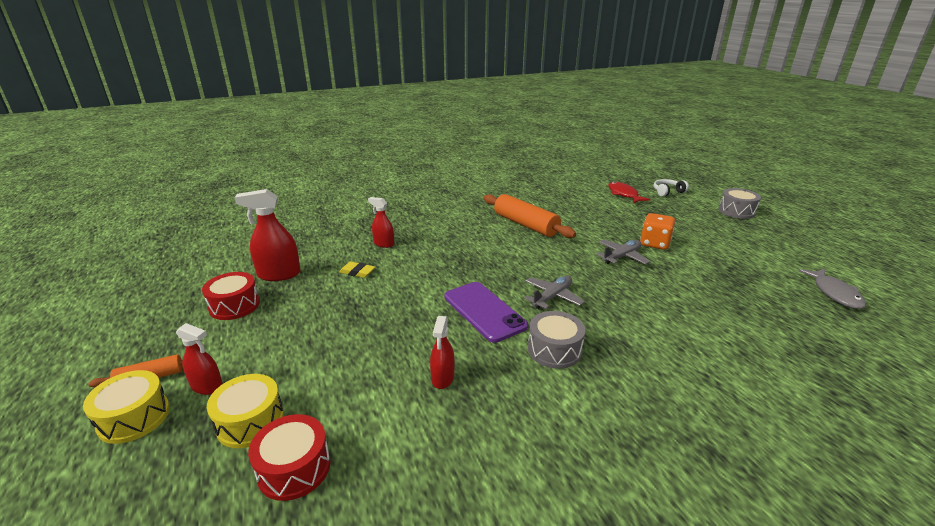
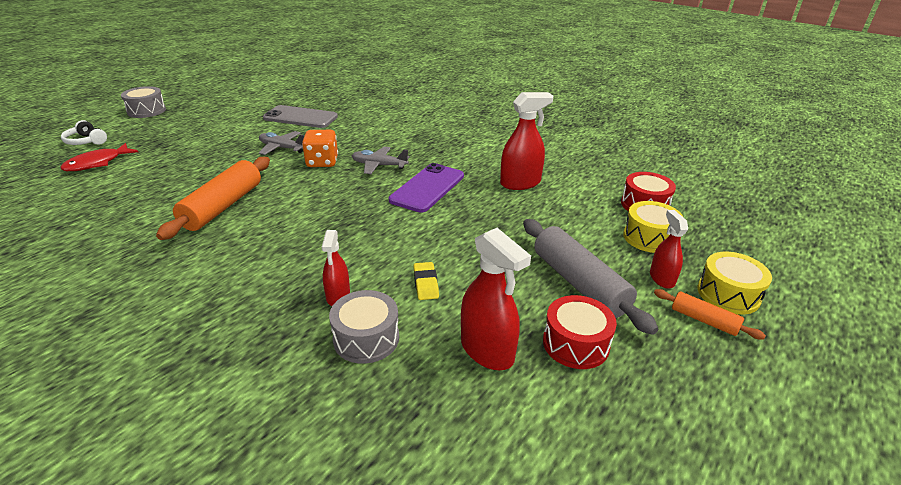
camera: 120 degrees left, 5 degrees up
red spray bottle [430,316,455,389] -> red spray bottle [500,92,553,190], size x1.64
grey drum [528,311,585,369] -> grey drum moved to [329,290,399,364]
orange dice [640,213,675,250] -> orange dice moved to [302,130,338,167]
grey fish [798,269,866,309] -> none
none -> grey phone [263,105,338,128]
none -> grey rolling pin [523,219,658,335]

